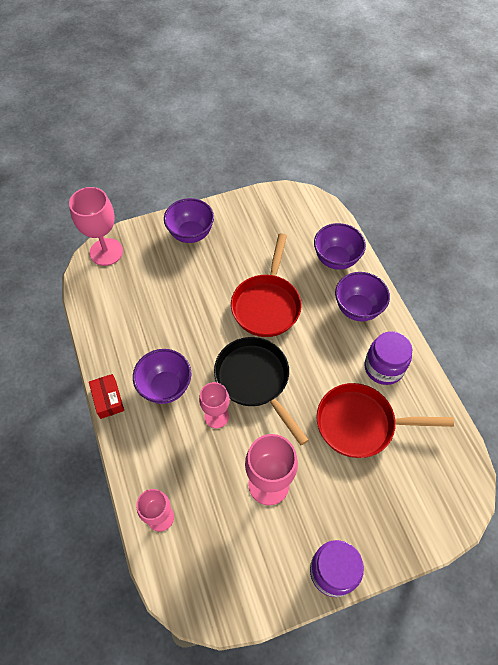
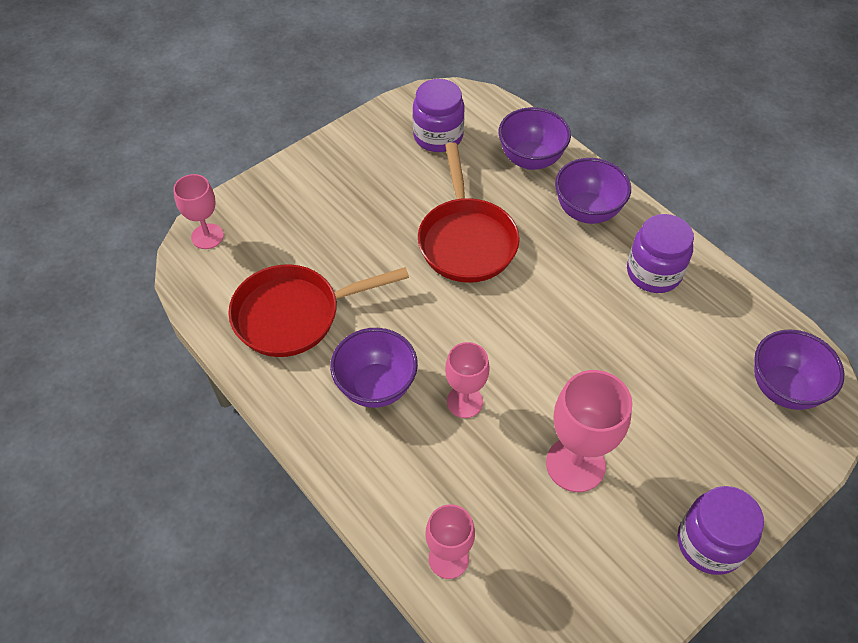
camera: 20 degrees left, 5 degrees down
pink goblet [69,187,123,266] -> pink goblet [173,174,224,249], size x0.64
red box [89,374,124,419] -> none
purple bowl [164,198,214,243] -> purple bowl moved to [754,329,844,410]
black pan [214,337,309,446] -> none
red pan [316,383,454,458] -> red pan moved to [228,264,409,357]
none -> purple jar [413,79,465,152]

